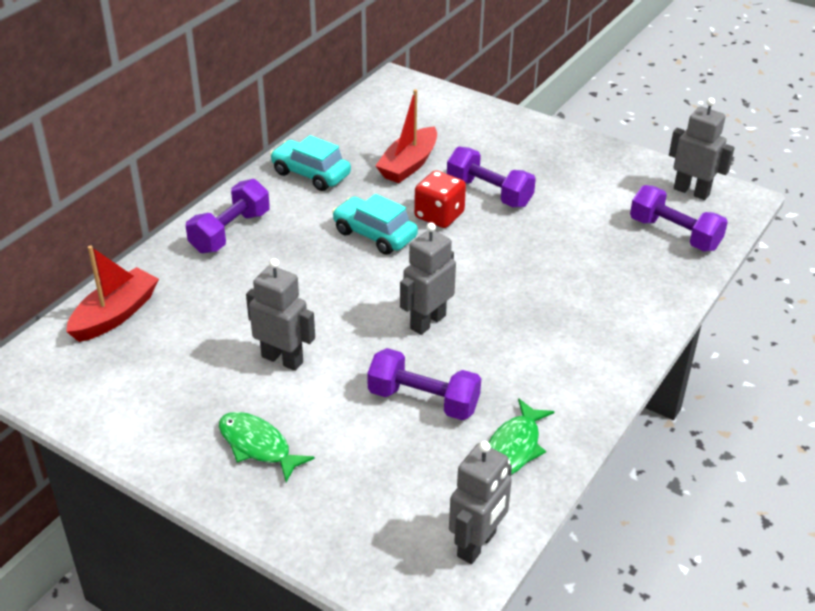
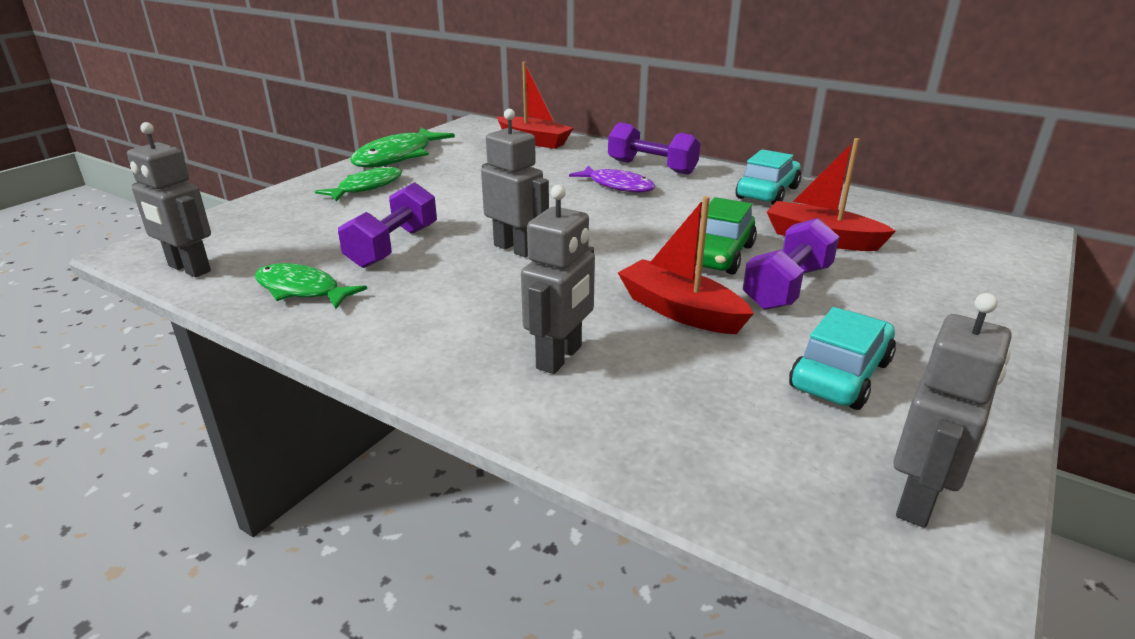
camera: 90 degrees right, 10 degrees down
grey robot [246,258,315,371] -> grey robot moved to [521,185,595,374]
turquoise car [332,194,418,255] -> turquoise car moved to [789,307,896,410]
red dice [414,170,466,228] -> green car [696,197,757,275]
purple dumbbell [630,185,728,251] -> none
none -> green fish [350,128,455,168]
none -> purple fish [569,165,656,193]
none -> red boat [618,196,754,334]

